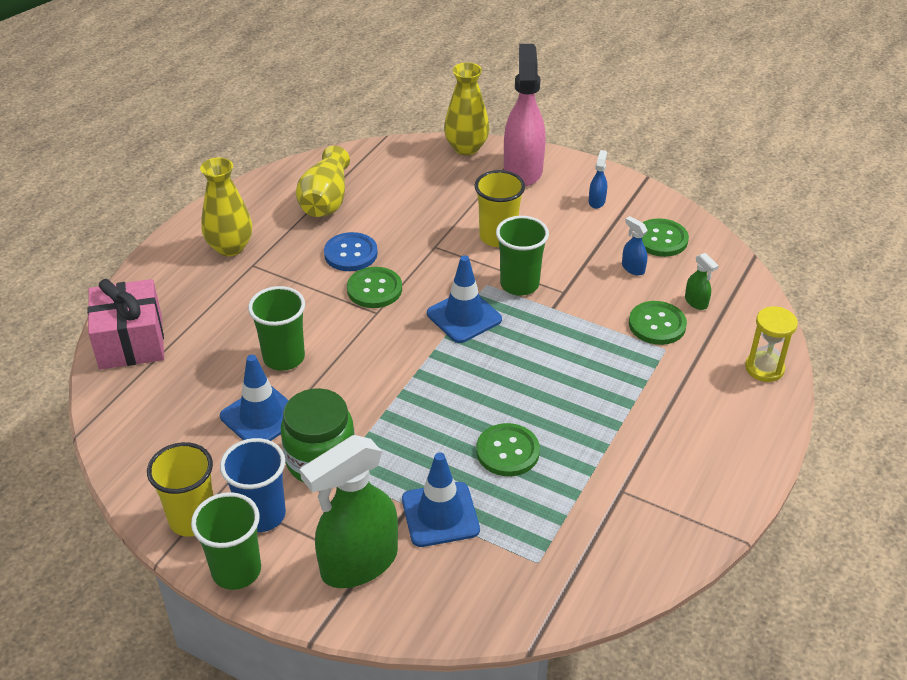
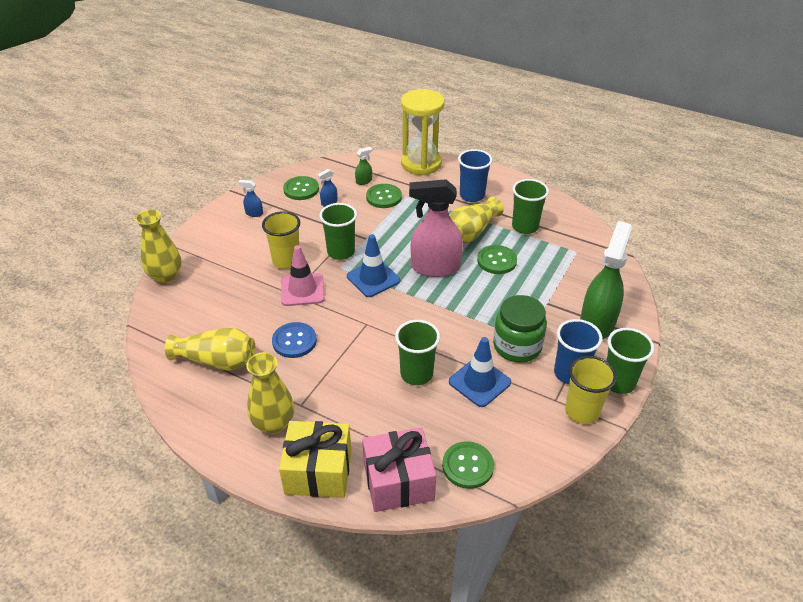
camera: 90 degrees left, 0 degrees up
green spray bottle [300,435,398,588] -> green spray bottle turned 120 degrees counterclockwise [580,221,632,340]
green button [347,267,402,308] -> green button moved to [442,441,494,489]
blue traffic cone [402,453,480,547] -> none
pink spray bottle [504,44,546,186] -> pink spray bottle moved to [409,179,463,277]
yellow hourglass [745,306,798,382] -> yellow hourglass [401,89,445,175], size x1.86
none -> yellow gift [279,421,351,498]
none -> pink traffic cone [281,245,325,306]
none -> yellow vase [449,197,504,243]
none -> blue cup [458,149,493,202]
none -> green cup [512,179,549,234]

